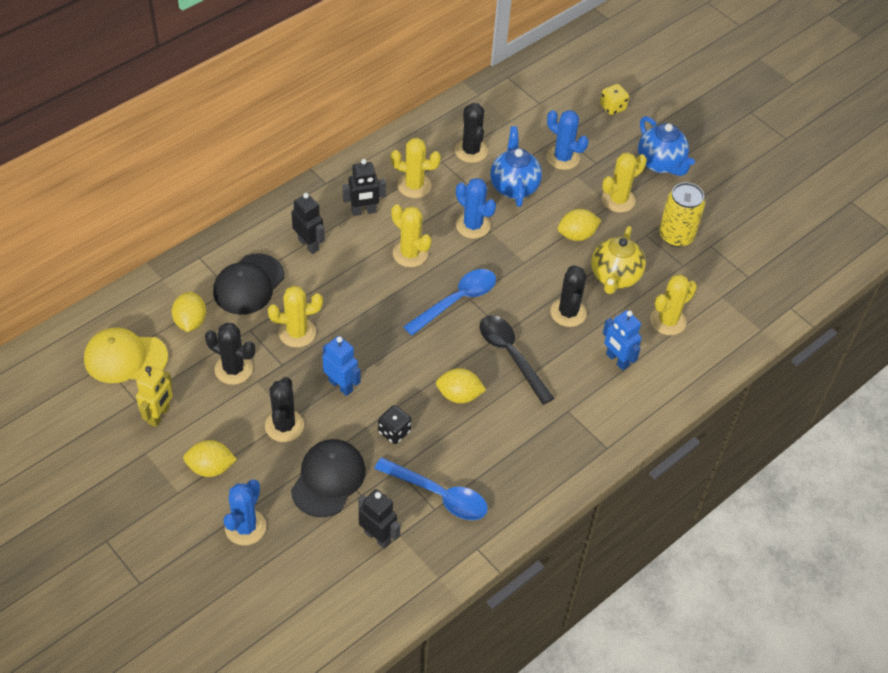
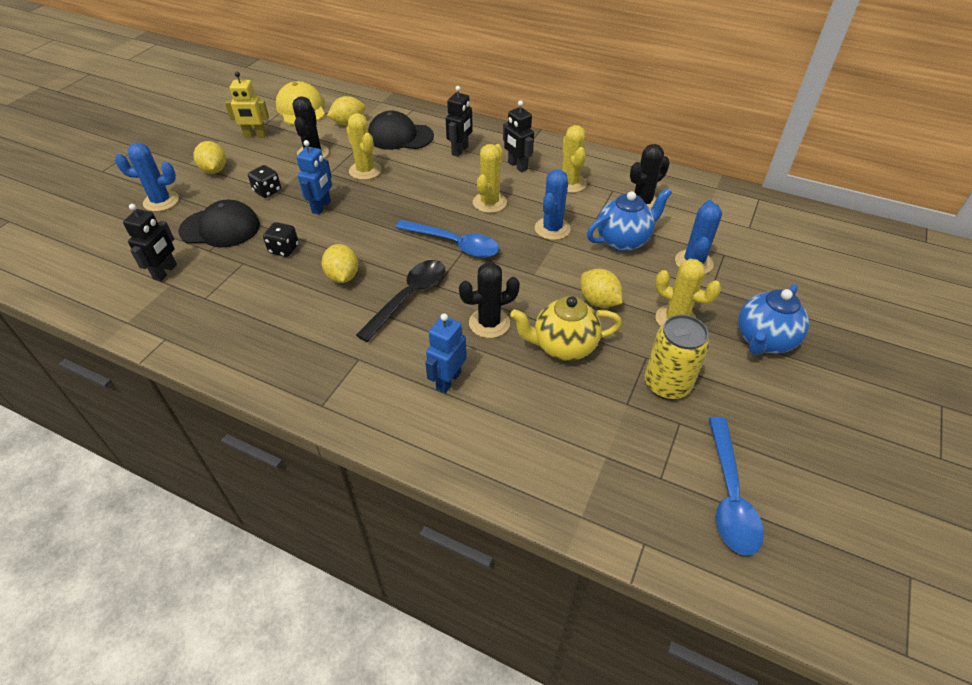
camera: 70 degrees right, 5 degrees down
black cactus [265,377,304,442] -> black dice [248,165,281,198]
blue spoon [374,457,488,520] -> blue spoon moved to [709,417,764,556]
yellow dice [600,84,629,115] -> none
yellow cactus [650,275,697,335] -> none

